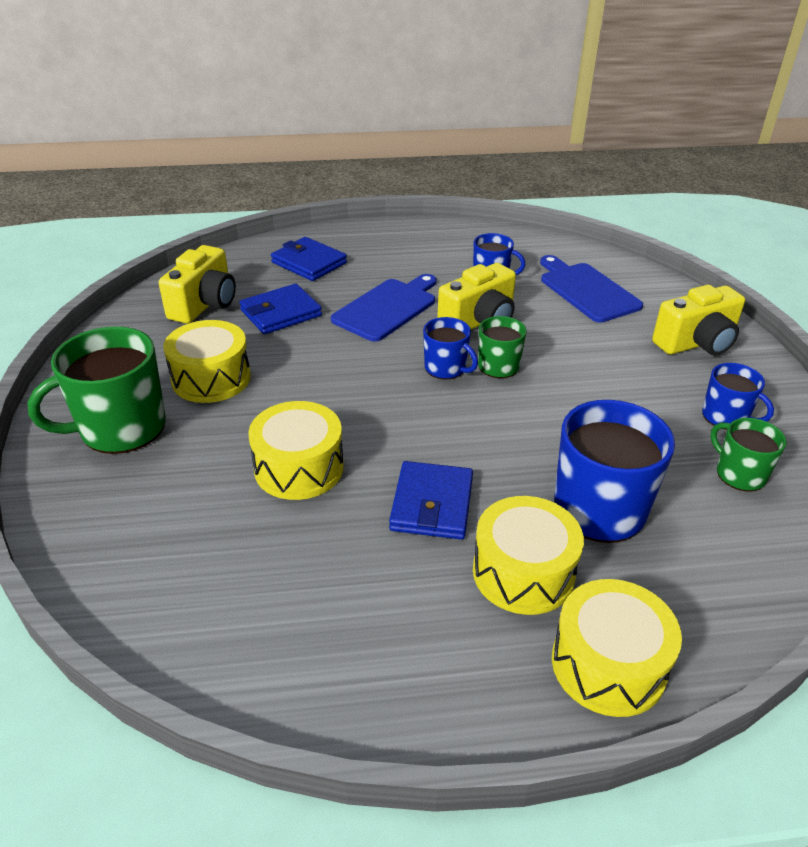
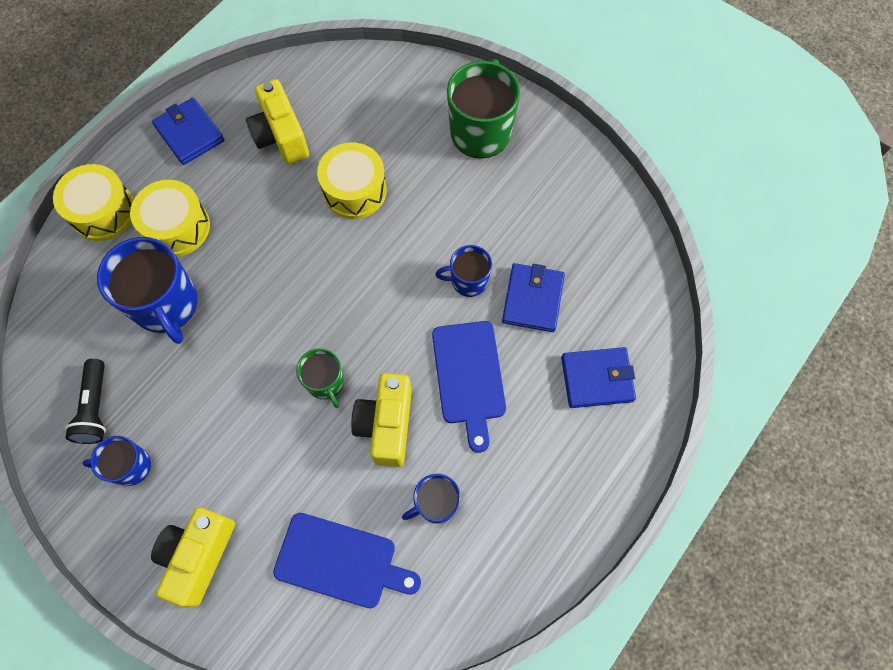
camera: 135 degrees right, 30 degrees up
yellow camera [159,245,236,324] -> yellow camera moved to [246,79,309,164]
yellow drum [163,320,251,403] -> none
blue wallet [389,461,473,540] -> blue wallet moved to [152,98,225,165]
blue mug [423,317,478,380] -> blue mug moved to [435,245,492,297]
green mug [710,418,787,492] -> black flashlight [65,359,106,444]

